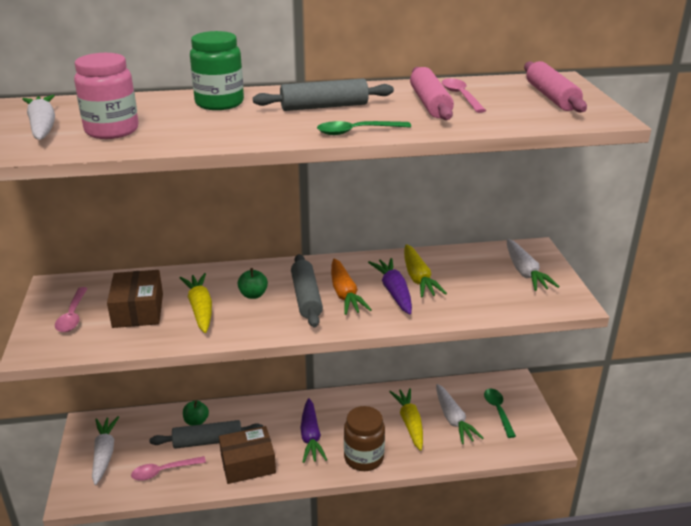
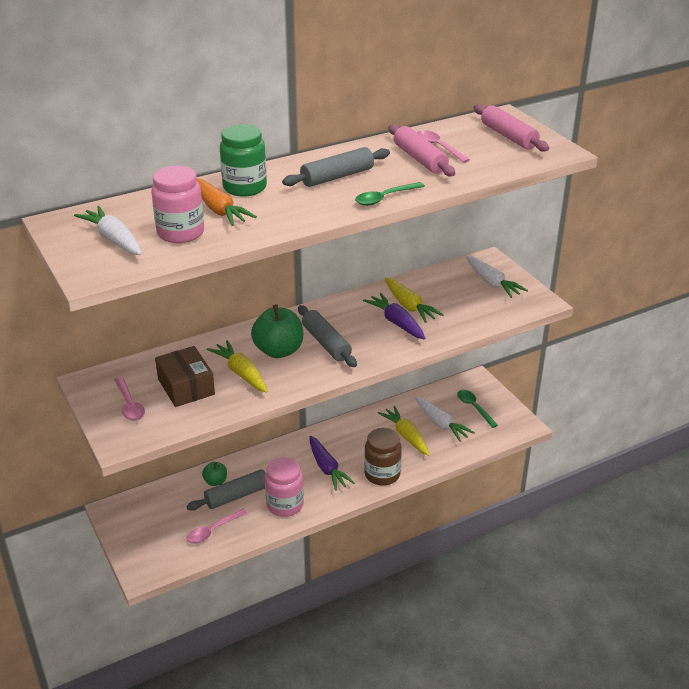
camera: 20 degrees left, 5 degrees up
white carrot [92,416,119,485] -> none
brown box [219,426,276,484] -> pink jar [265,457,304,517]
green apple [238,268,268,299] -> green apple [251,304,303,358], size x1.90
orange carrot [331,258,372,315] -> orange carrot moved to [197,179,257,226]

